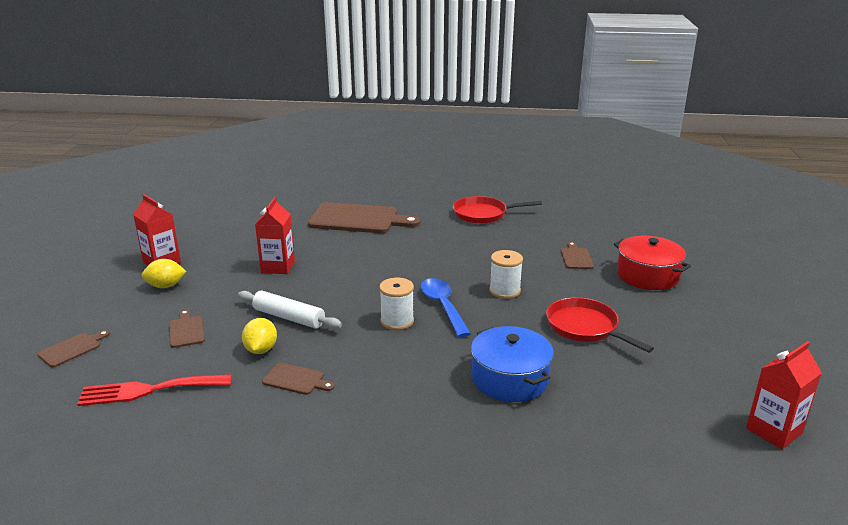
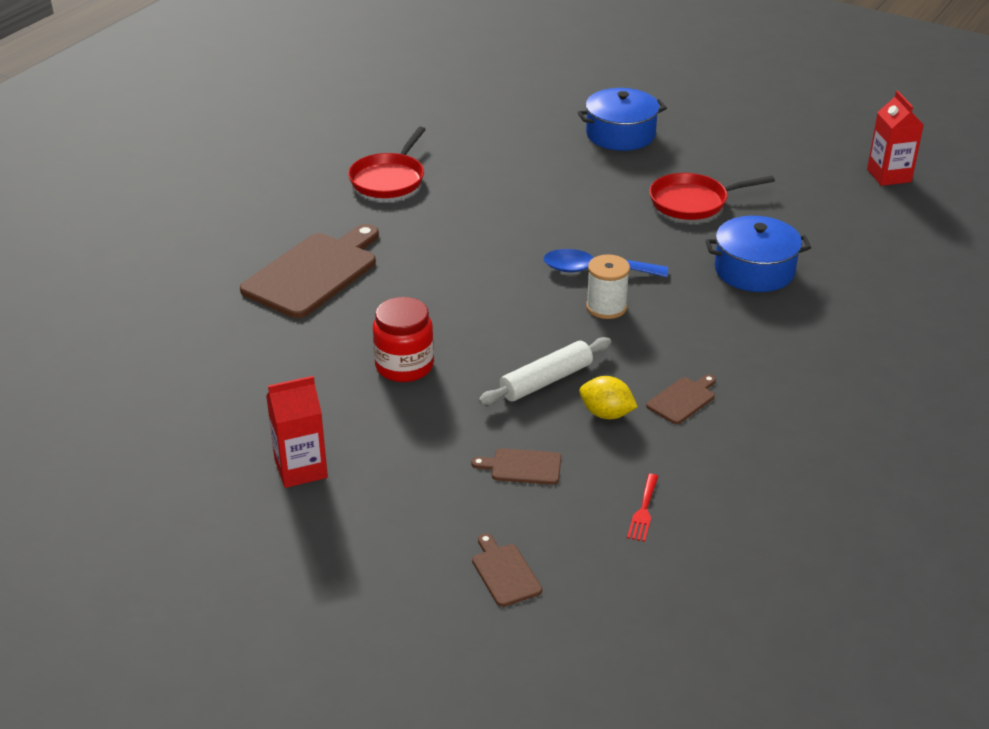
camera: 65 degrees left, 10 degrees up
red fork [77,374,231,406] -> red fork [627,474,658,542], size x0.52
yellow lemon [142,259,186,288] -> none
red carton [255,197,295,274] -> red jar [373,297,434,382]
white spool [489,250,523,299] -> none
brown cutting board [561,242,594,269] -> none
red pot [614,236,691,290] -> blue pot [577,88,667,151]

